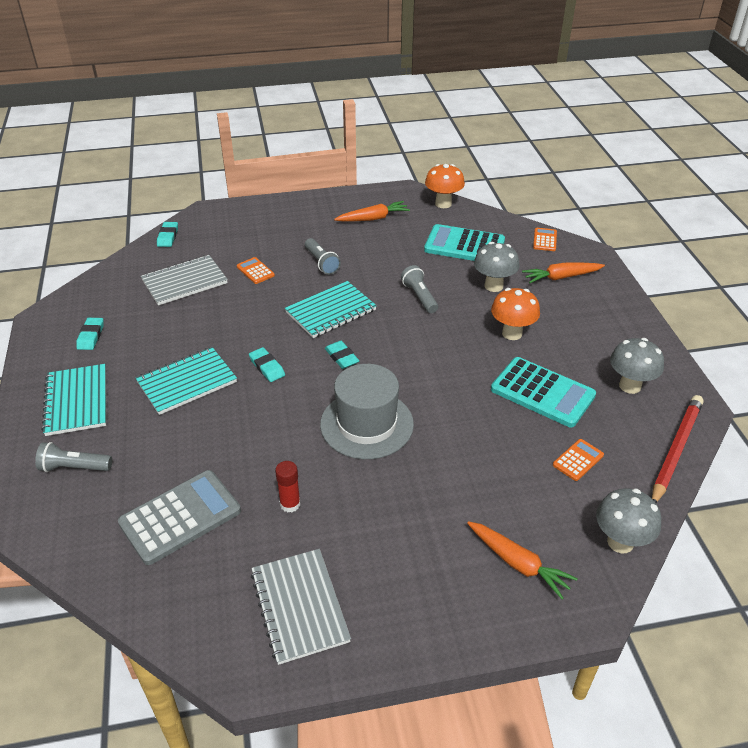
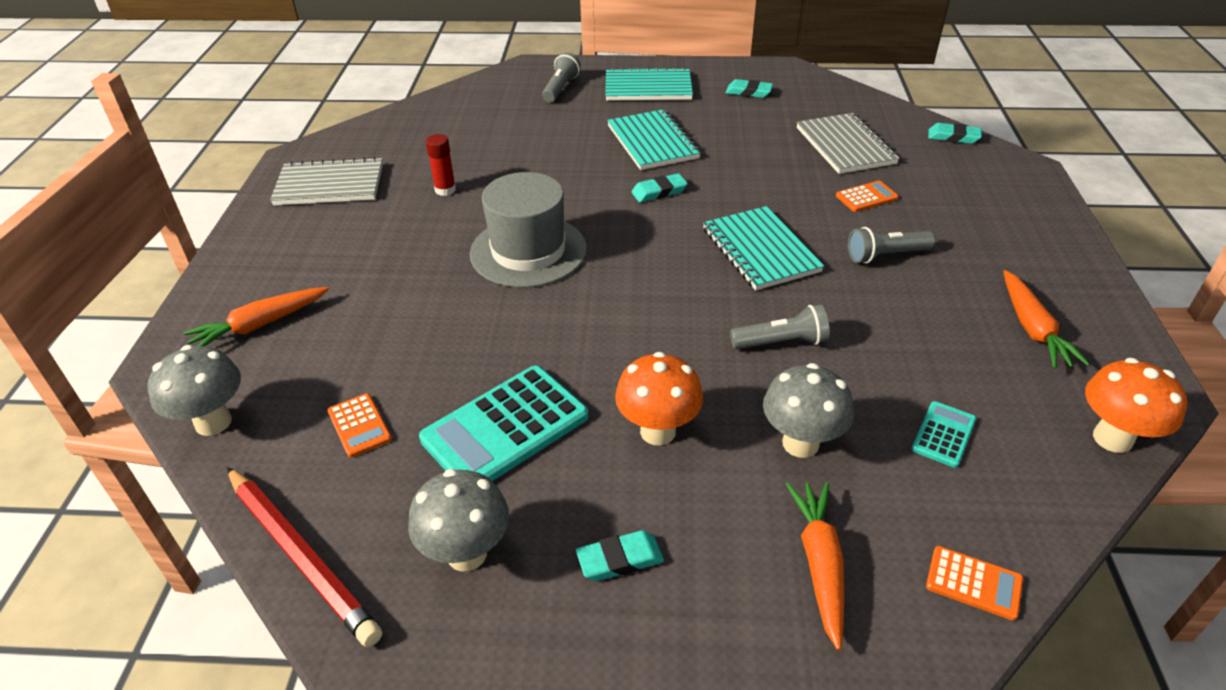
camera: 105 degrees right, 0 degrees up
grey calculator [118,470,241,565] -> none
turquoise eraser [325,341,359,369] -> turquoise eraser moved to [576,530,664,581]
turquoise calculator [424,224,505,261] -> turquoise calculator [912,401,976,468], size x0.49

